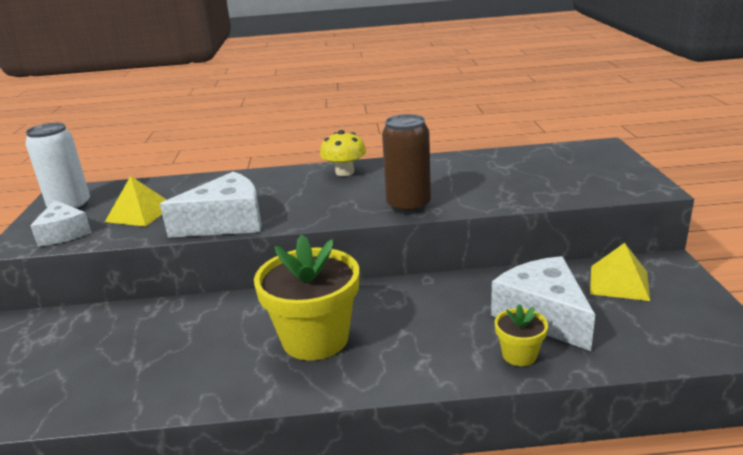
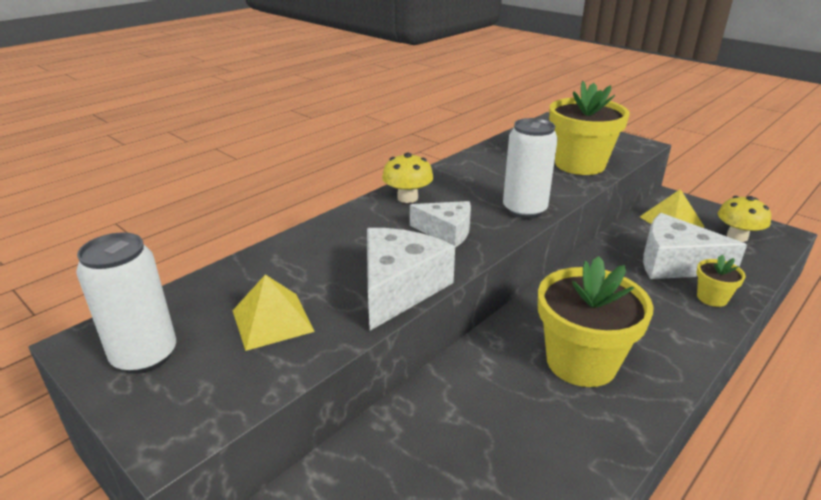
camera: 45 degrees left, 5 degrees up
white cheese [30,200,92,246] -> white cheese moved to [410,201,471,248]
brown can [382,114,431,214] -> white can [503,118,558,219]
none -> yellow flower pot [549,81,630,175]
none -> yellow mushroom [718,196,771,242]

